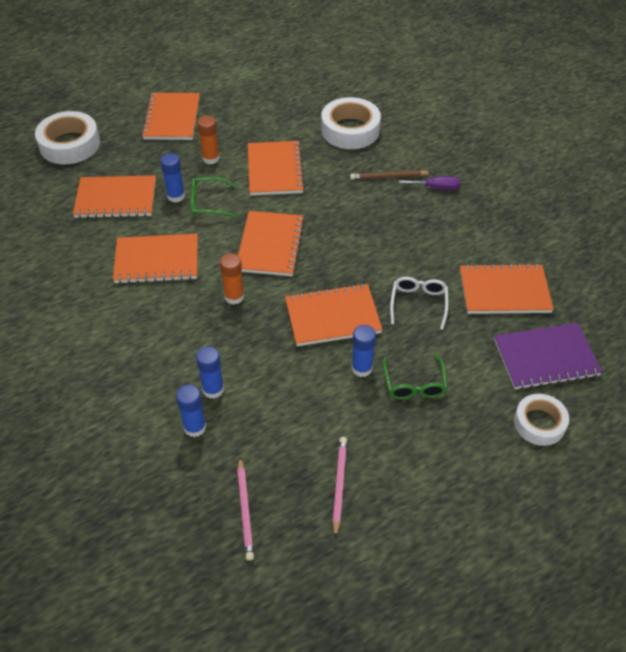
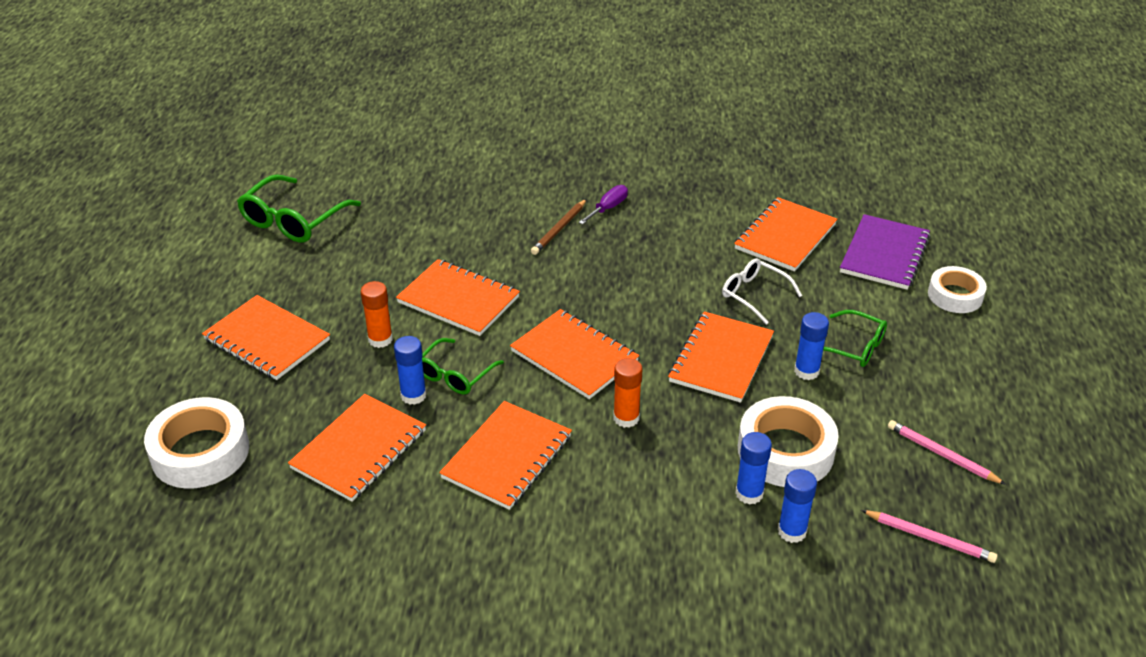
camera: 55 degrees left, 10 degrees down
white tape [321,97,381,149] -> white tape moved to [738,396,839,487]
none -> green glasses [237,175,361,243]

